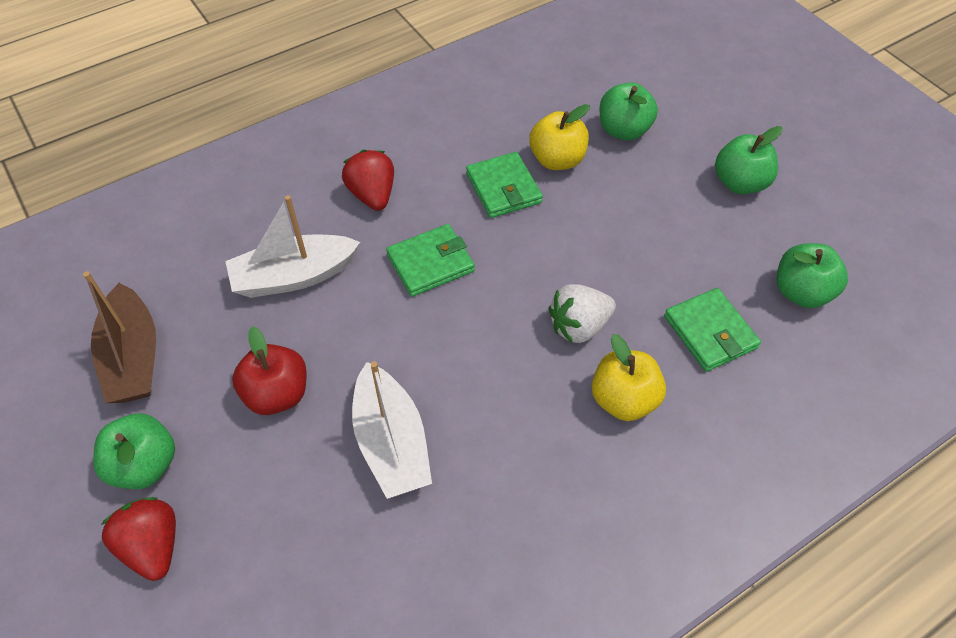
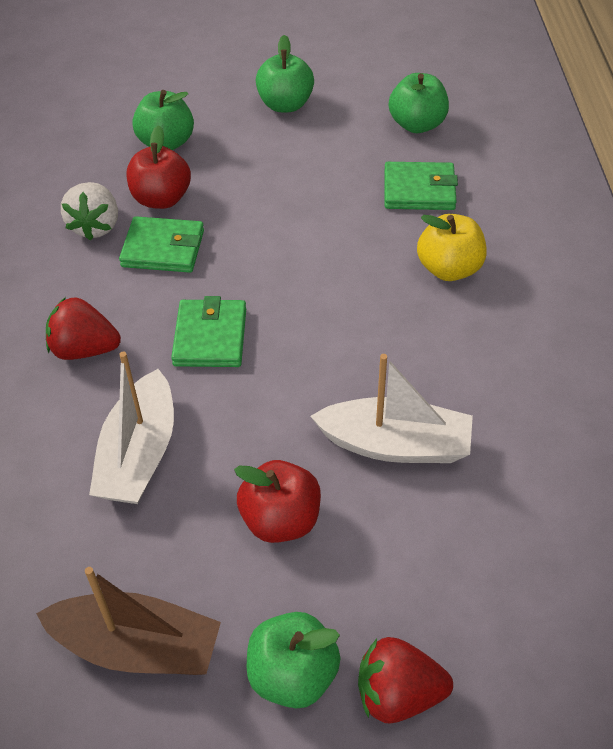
camera: 60 degrees left, 5 degrees down
yellow apple [529,104,590,170] -> red apple [127,125,191,209]
white strawberry [549,284,616,344] -> white strawberry moved to [61,182,118,241]

